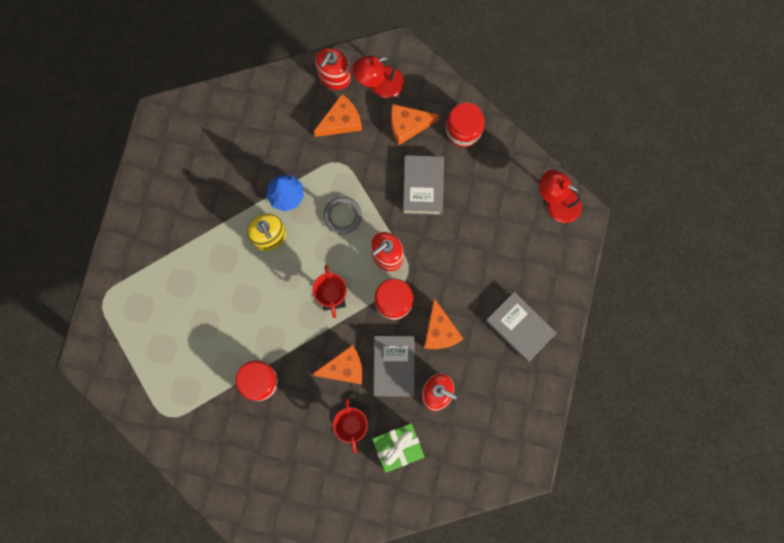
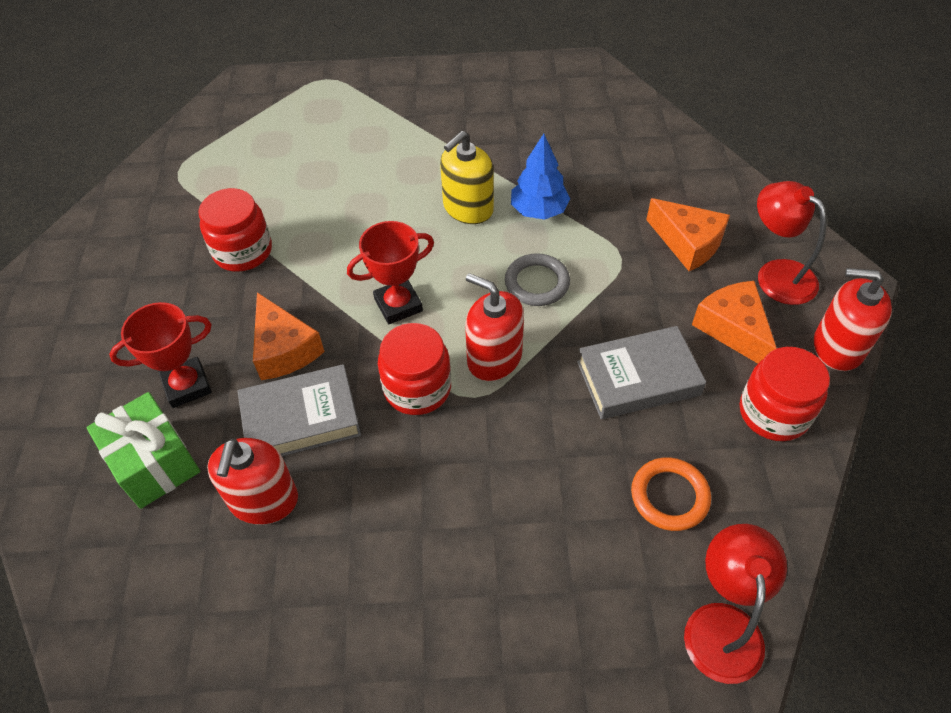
camera: 75 degrees right, 25 degrees down
red soap dispenser [315,48,351,90] -> red soap dispenser moved to [814,268,892,371]
orange cheese [424,298,463,349] -> none
grey book [485,292,557,362] -> none
none -> orange ring [631,457,711,531]

